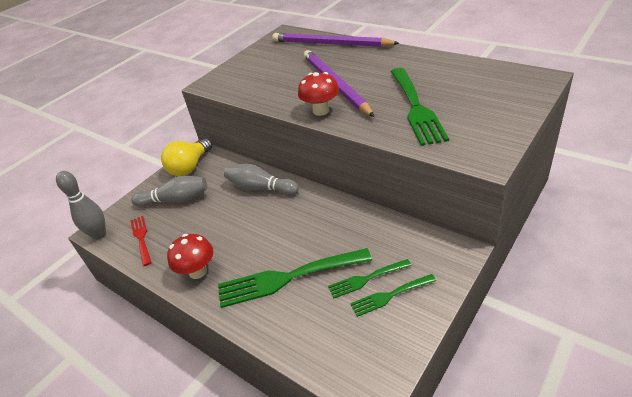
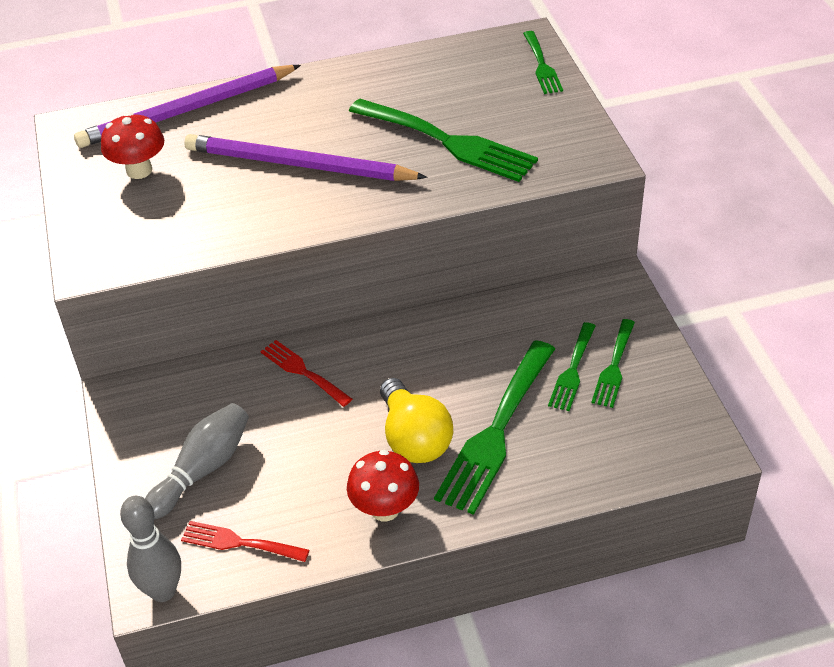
camera: 55 degrees left, 5 degrees up
yellow light bulb [161,139,212,176] -> yellow light bulb moved to [380,378,453,463]
grey bowling pin [224,164,299,195] -> red fork [261,340,352,407]
red mushroom [298,72,339,116] -> red mushroom moved to [101,113,164,179]
none -> green fork [523,31,563,94]

